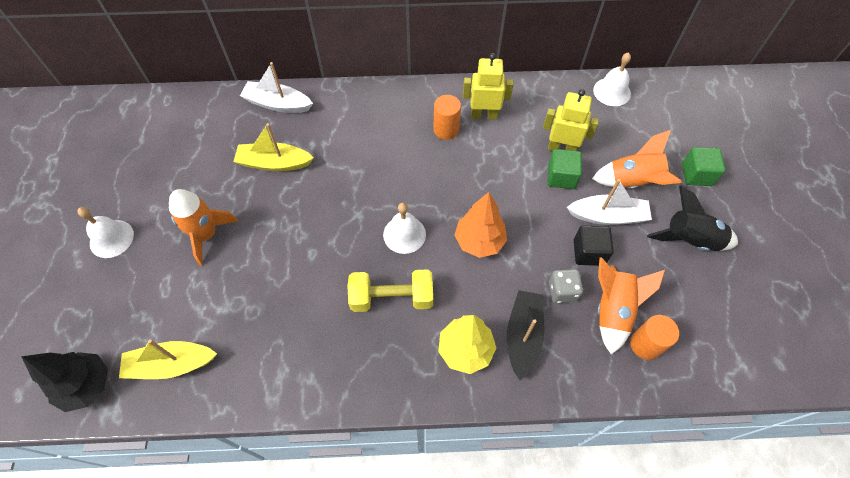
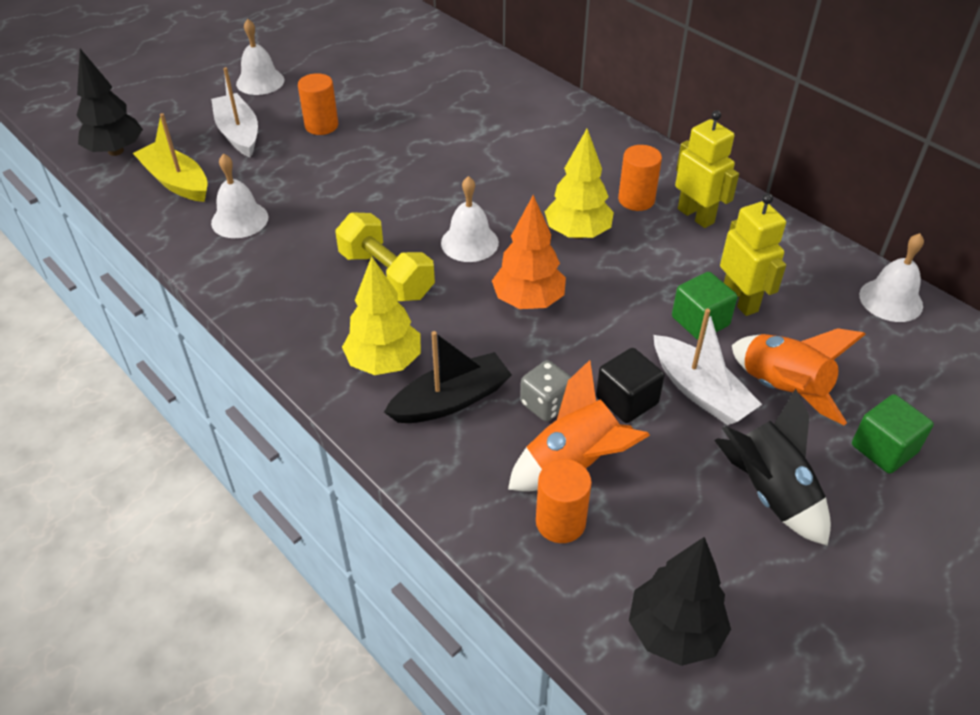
camera: 50 degrees right, 15 degrees down
orange rocket [169,189,238,265] -> orange cylinder [298,73,338,135]
yellow boat [234,123,314,171] -> none
white boat [240,62,313,113] -> white boat moved to [211,67,258,158]
none -> white bell [211,154,268,238]
none -> yellow tree [544,129,614,239]
none -> black tree [629,537,731,666]

